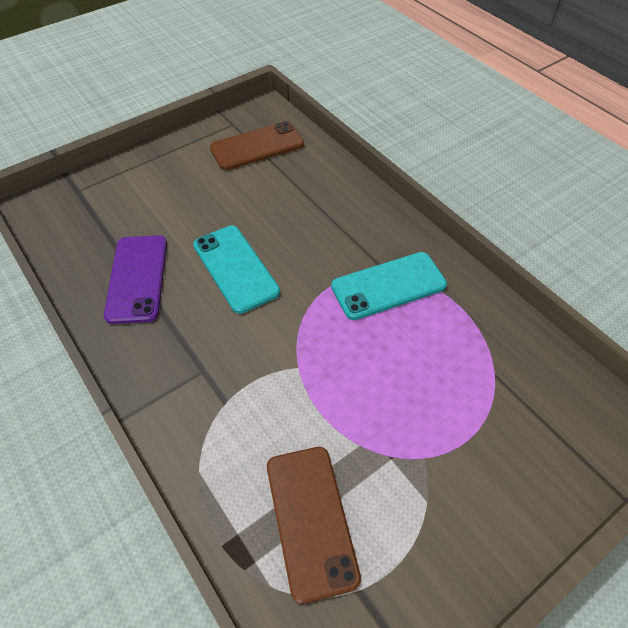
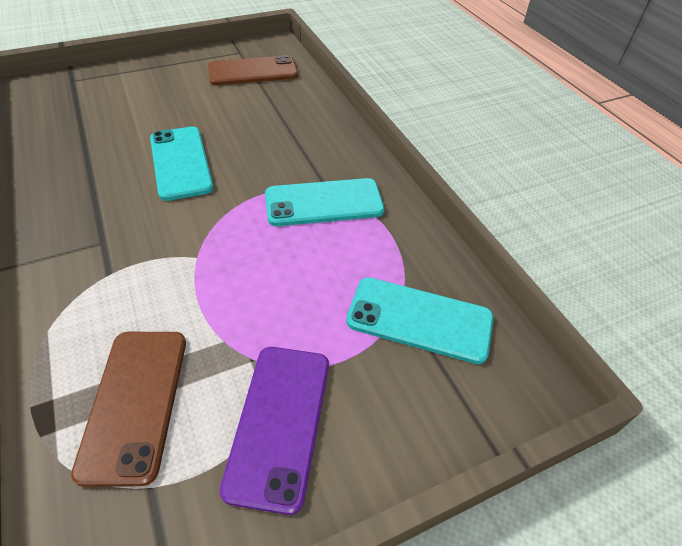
camera: 10 degrees right, 5 degrees down
purple phone [104,235,167,324] -> purple phone moved to [220,347,329,515]
none -> turquoise phone [346,277,494,364]

